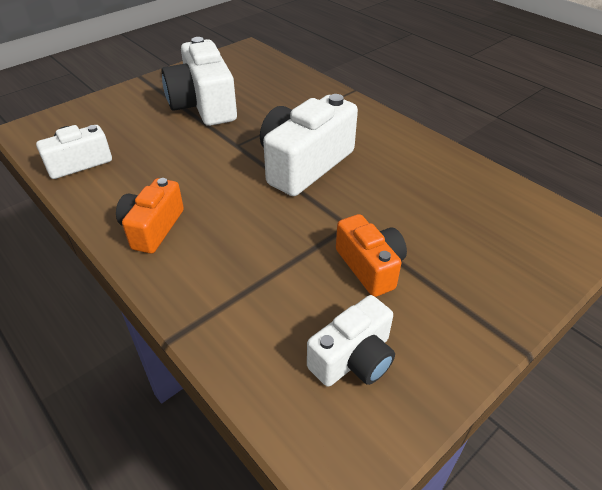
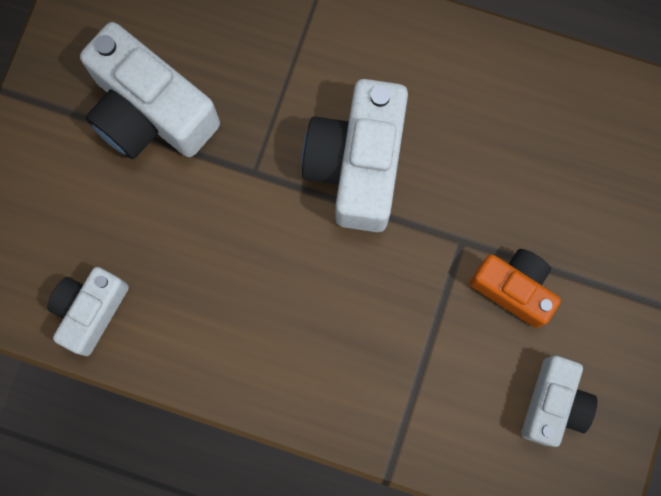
camera: 30 degrees left, 35 degrees up
orange camera [116,178,184,254] -> none

